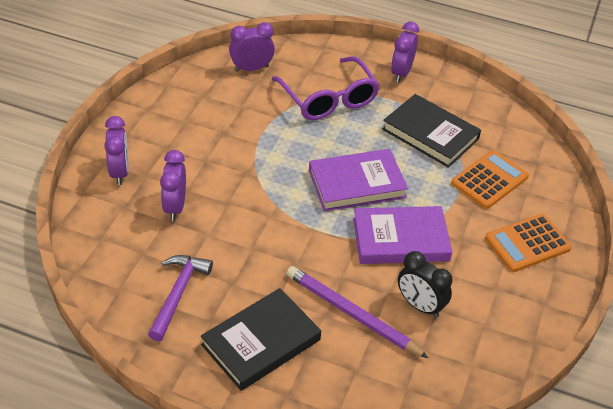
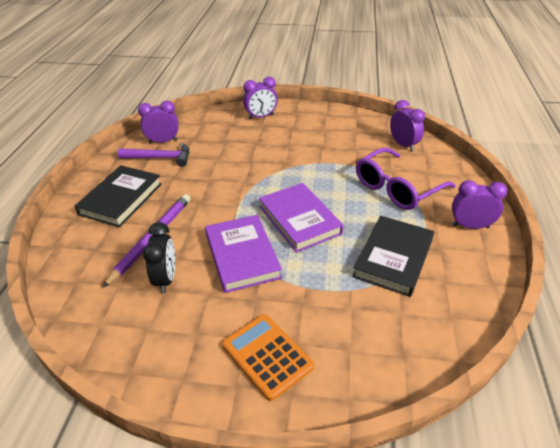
camera: 80 degrees right, 5 degrees down
purple clock [160,150,186,221] -> purple clock moved to [138,101,179,144]
black book [201,288,321,391] -> black book turned 75 degrees clockwise [75,165,162,227]
black clock [398,251,453,318] -> black clock turned 150 degrees clockwise [143,222,175,293]
orange calculator [451,150,529,209] -> none

